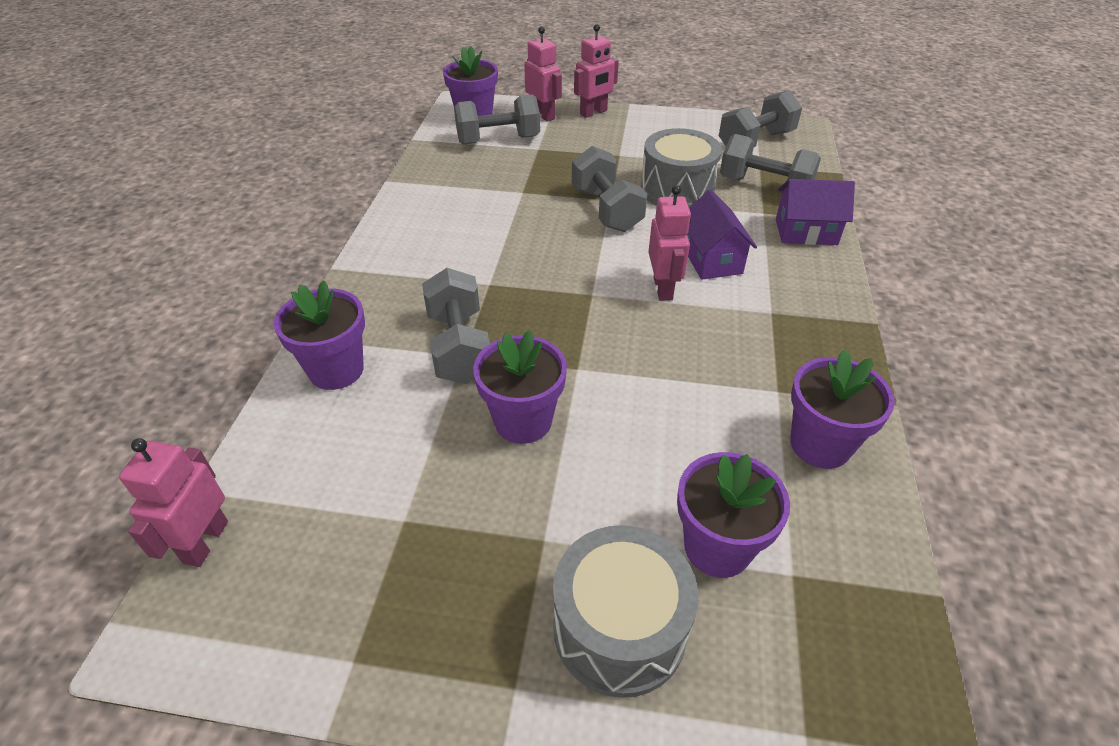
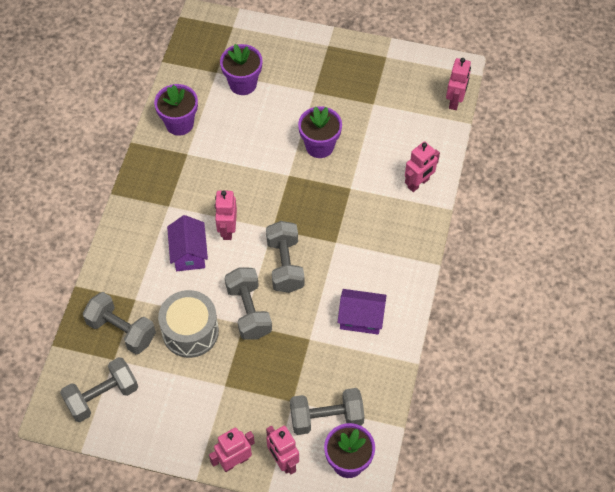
camera: 175 degrees left, 15 degrees up
purple flower pot [274,281,365,390] -> pink robot [405,141,440,192]
grey dumbbell [422,268,490,384] -> grey dumbbell moved to [266,221,305,293]
grey drum [553,525,698,698] -> none
purple house [776,179,855,245] -> purple house moved to [337,289,387,335]

